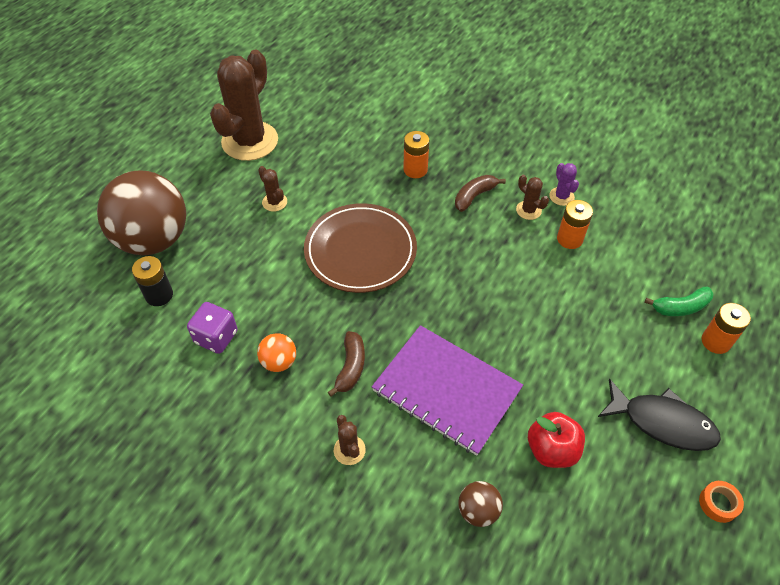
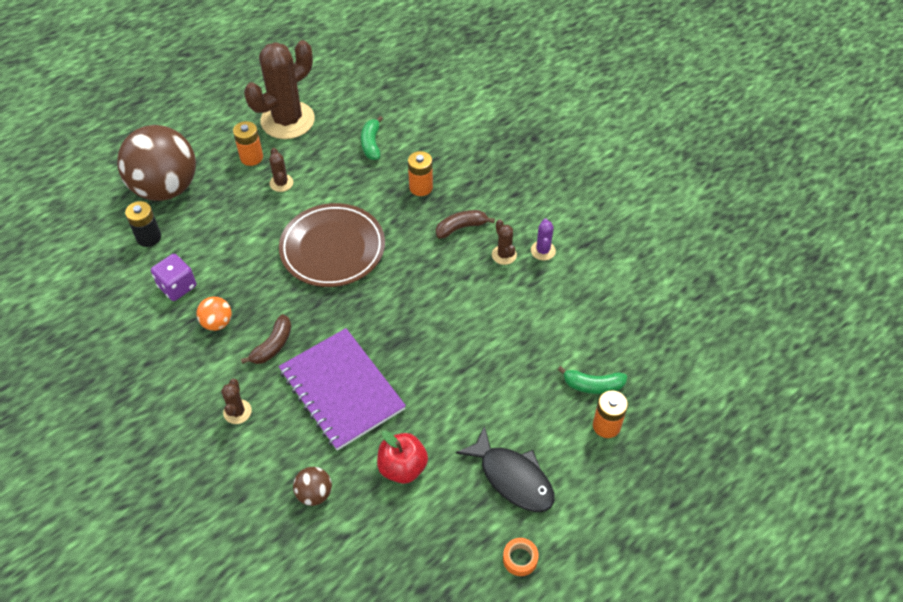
camera: 20 degrees right, 0 degrees up
orange battery [557,200,593,249] -> orange battery moved to [233,121,263,166]
none -> green banana [361,116,383,160]

